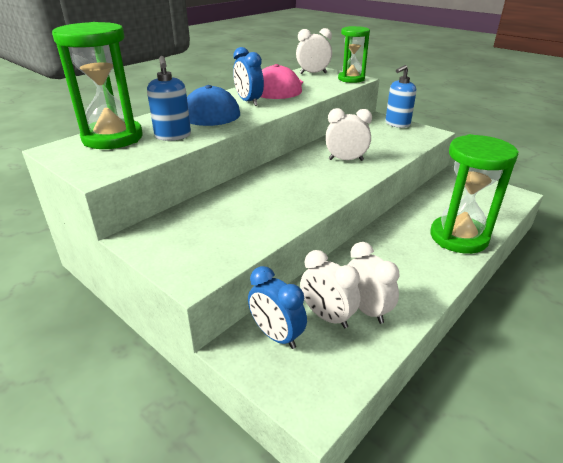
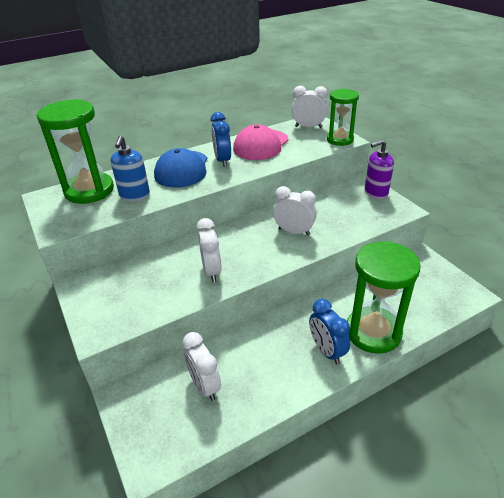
camera: 20 degrees right, 5 degrees up
blue clock [248,266,307,349] -> blue clock moved to [309,299,350,364]
white clock [348,242,399,324] -> white clock moved to [196,218,222,282]
blue soap dispenser [385,65,416,128] -> purple soap dispenser [364,139,394,199]

